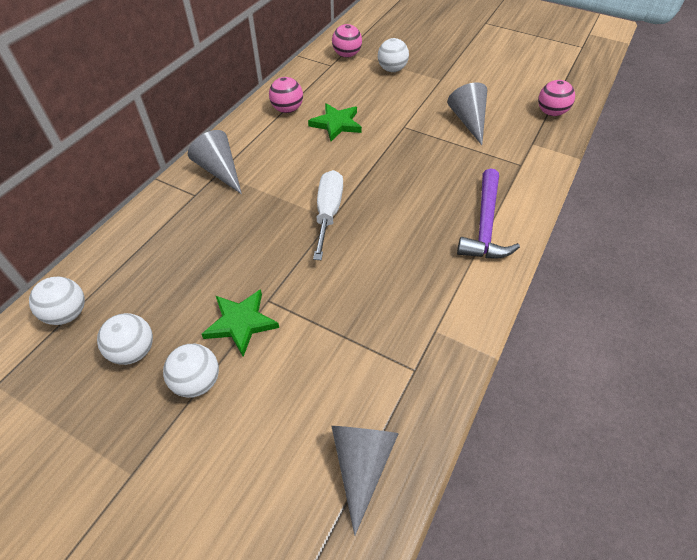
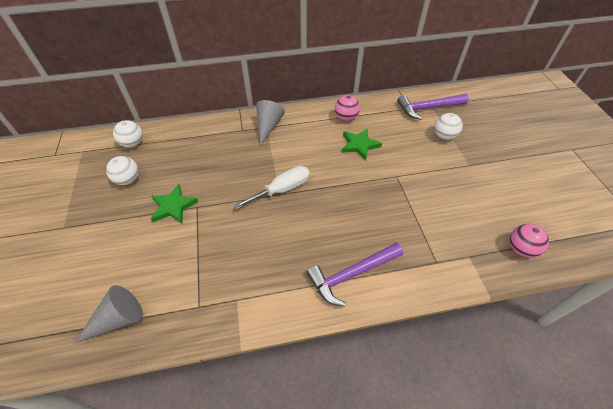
camera: 50 degrees right, 0 degrees up
white ball [163,344,219,398] -> none
pink ball [332,24,362,58] -> purple hammer [397,94,469,120]
grey cone [447,82,487,145] -> none

